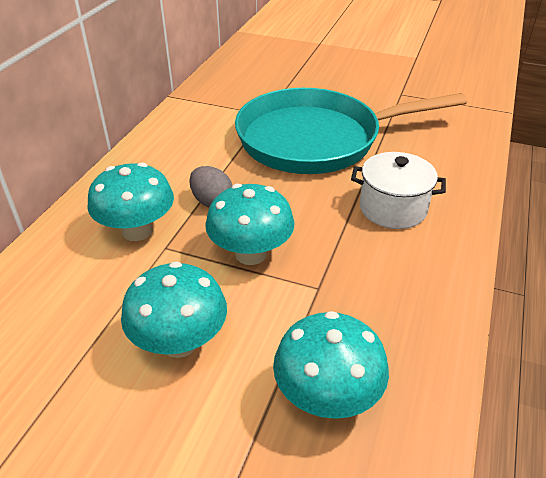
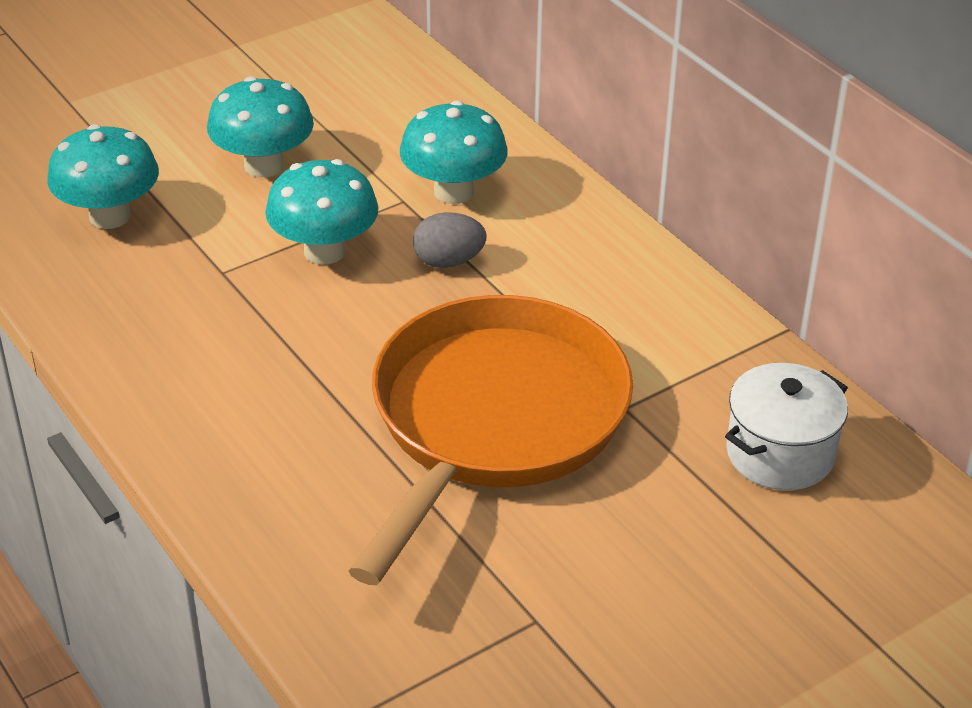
camera: 125 degrees right, 0 degrees up
turquoise pan [235,88,467,174] -> orange pan [349,295,633,585]
white pot [351,152,446,229] -> white pot moved to [725,363,848,490]

